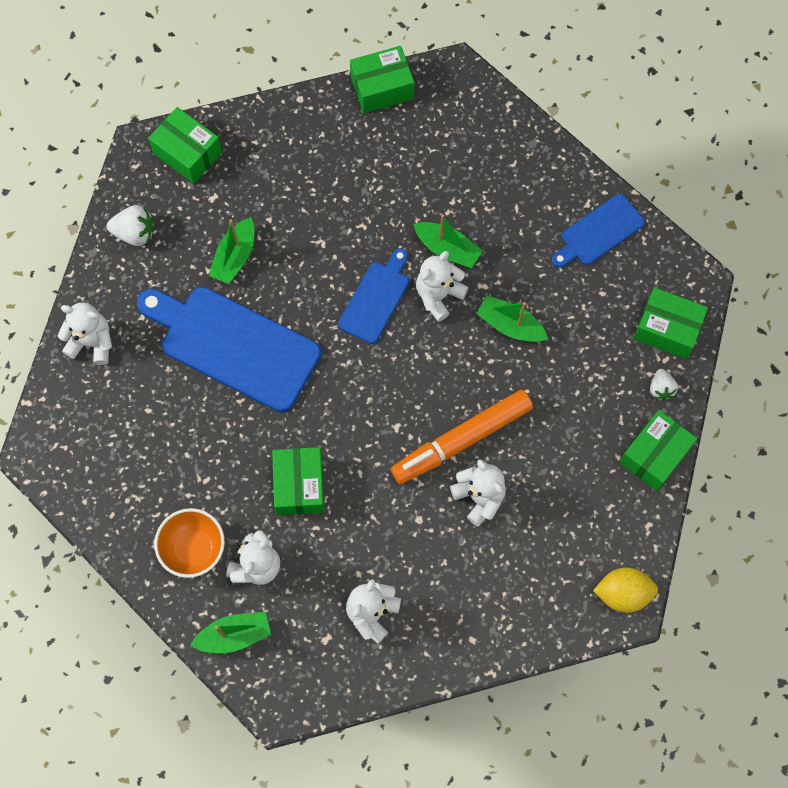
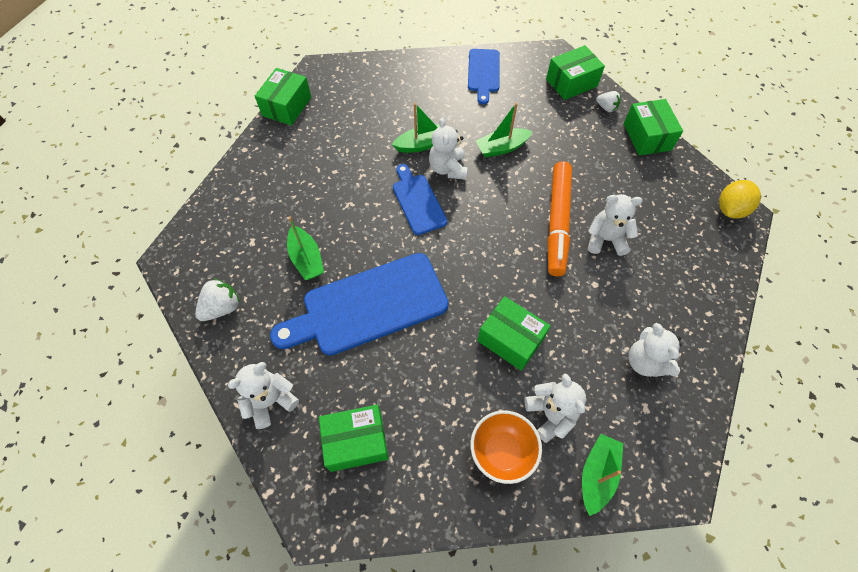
camera: 50 degrees left, 10 degrees down
green box [148,107,222,183] -> green box moved to [319,405,388,472]

